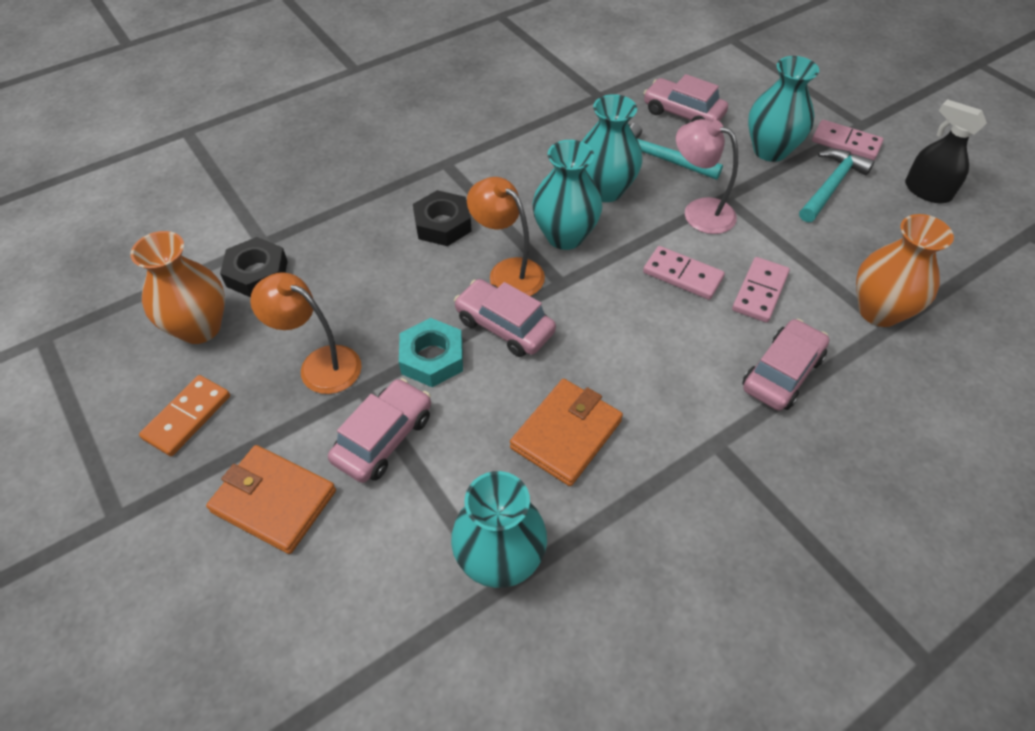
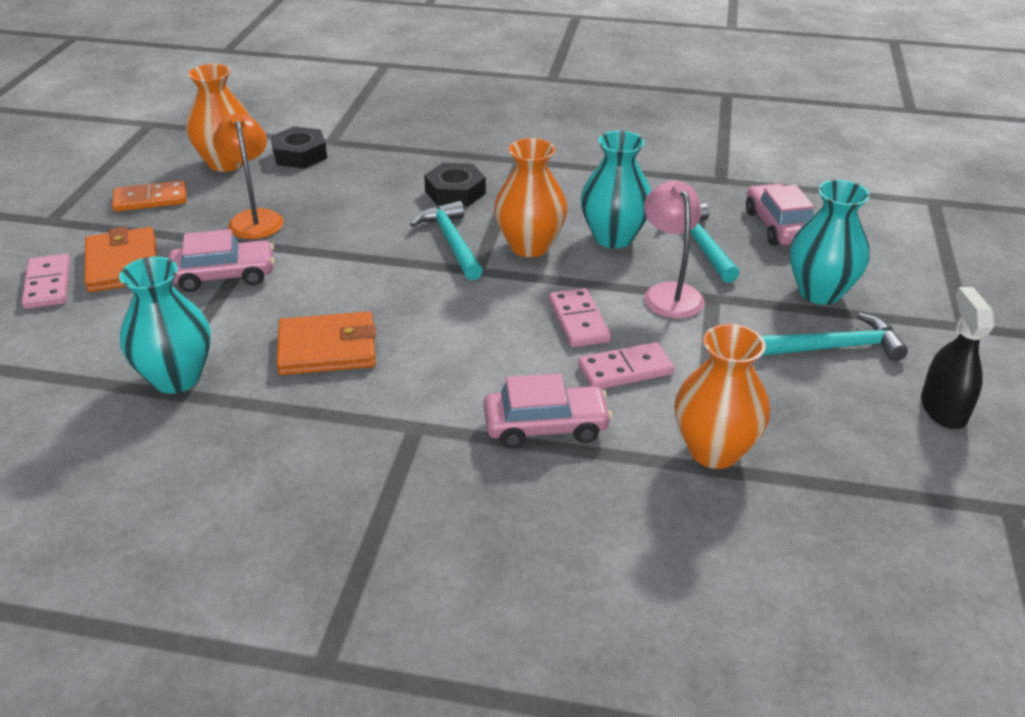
camera: 45 degrees right, 15 degrees down
turquoise nut [399,318,463,387] -> none
pink car [454,279,556,357] -> none
orange lamp [467,177,545,296] -> turquoise hammer [410,201,483,280]
turquoise vase [532,140,602,250] -> orange vase [494,138,567,257]
pink domino [812,120,884,160] -> pink domino moved to [22,254,70,309]

